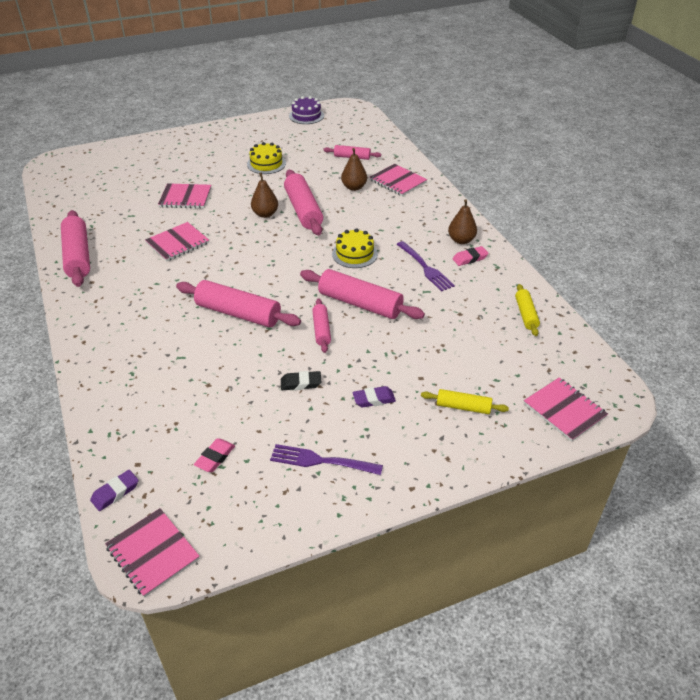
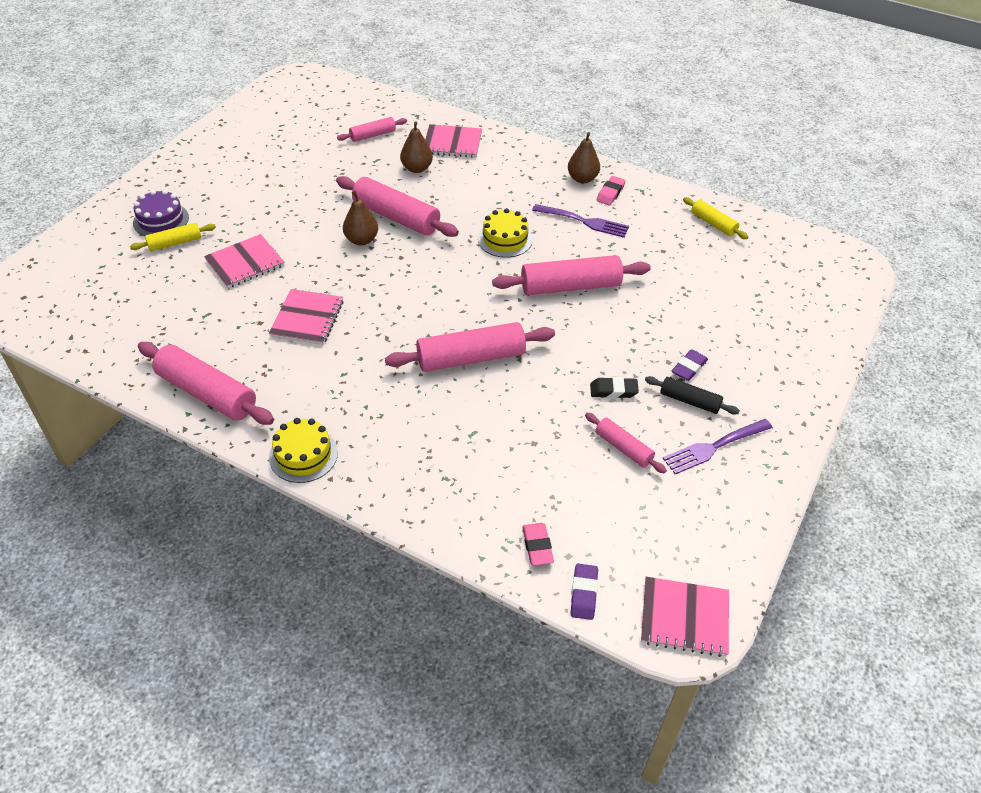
camera: 40 degrees left, 5 degrees up
pink eraser [194,439,235,472] -> pink eraser moved to [522,523,554,566]
yellow cake [247,142,286,174] -> yellow cake moved to [269,418,338,483]
black eraser [281,371,321,390] -> black eraser turned 45 degrees clockwise [590,377,639,398]
purple cake [289,96,324,124] -> purple cake moved to [133,190,189,236]
pink rolling pin [312,298,331,353] -> pink rolling pin moved to [585,413,667,473]
yellow rolling pin [421,389,509,414] -> yellow rolling pin moved to [130,223,216,251]
pink notebook [524,377,608,442] -> none
none -> black rolling pin [645,376,740,415]

